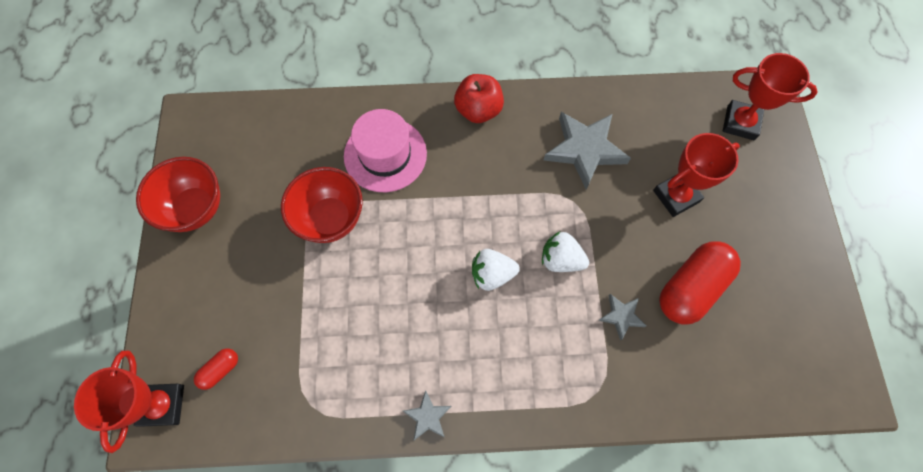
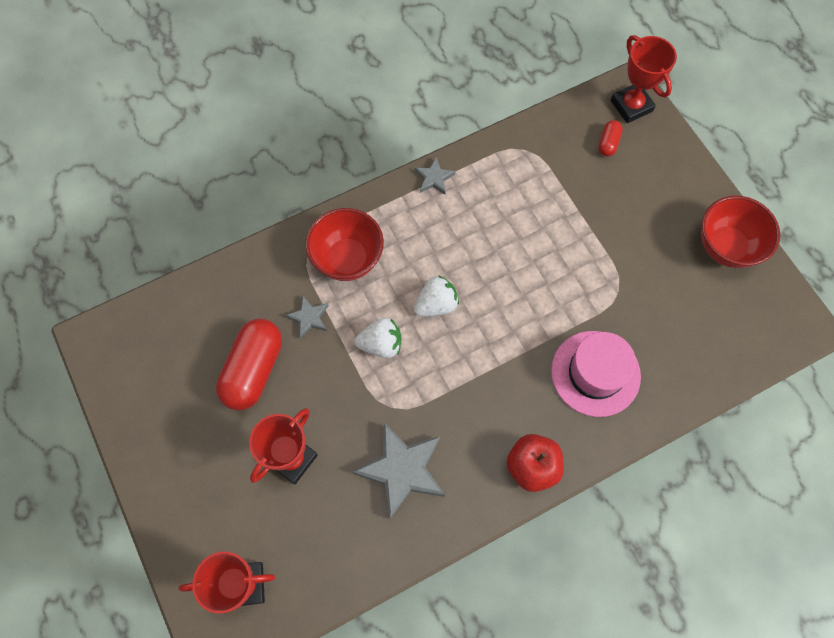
camera: 155 degrees right, 0 degrees up
red bowl [281,167,363,243] -> red bowl moved to [305,208,384,281]

